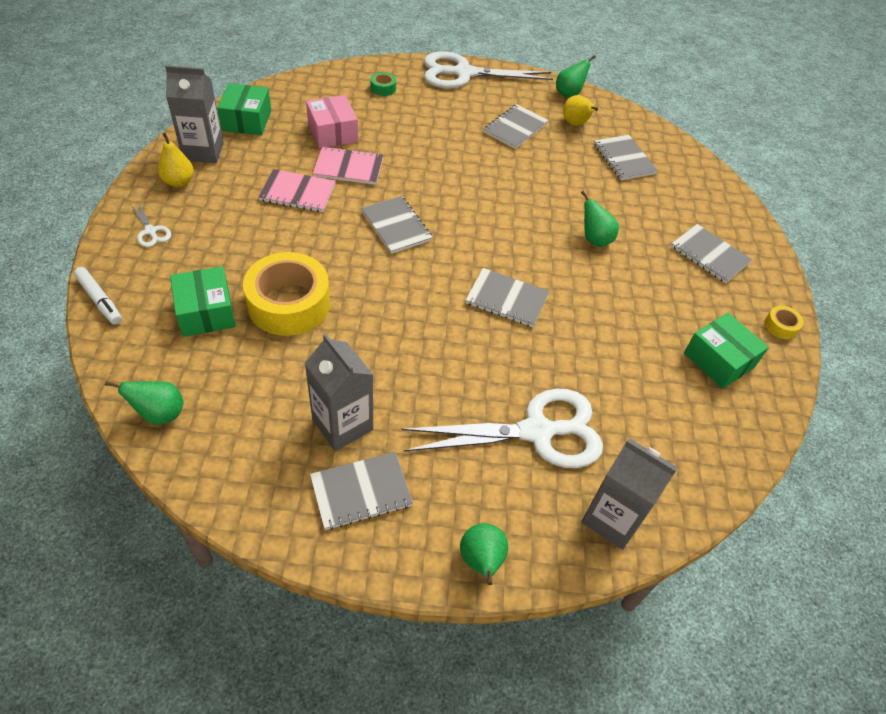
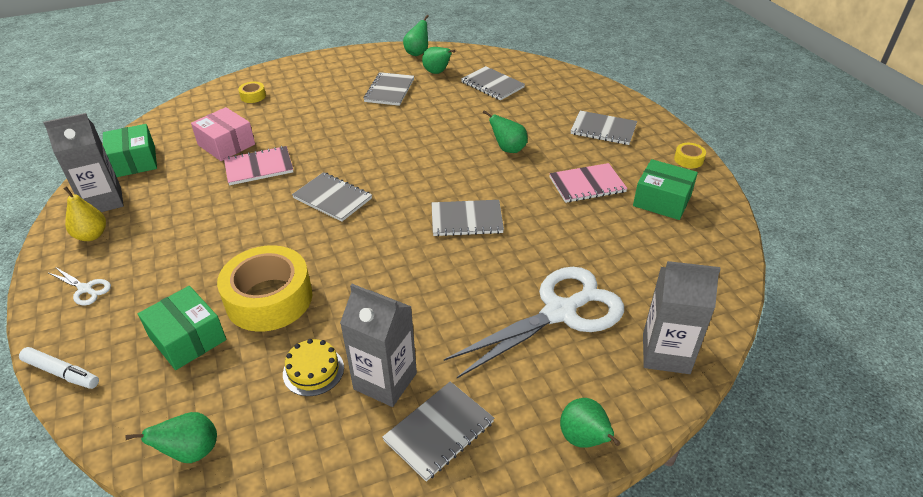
camera: 20 degrees left, 10 degrees down
pink notebook [258,169,336,212] -> pink notebook moved to [549,163,628,203]
green tape [370,72,396,96] -> yellow tape [238,82,266,103]
white scissors [424,51,553,88] -> none
yellow pear [563,95,598,126] -> green pear [422,47,455,74]
none -> yellow cake [283,339,344,396]

